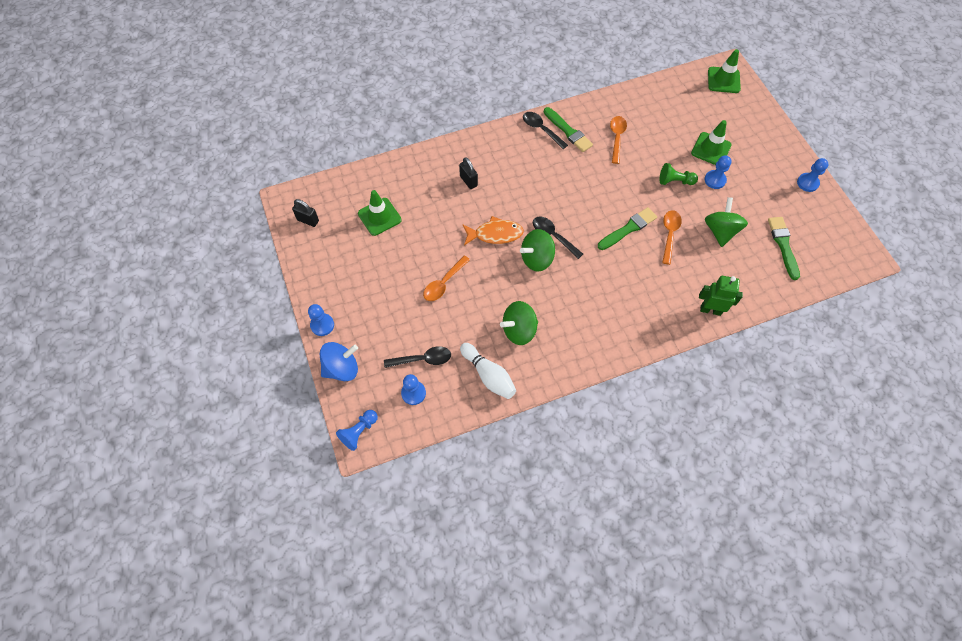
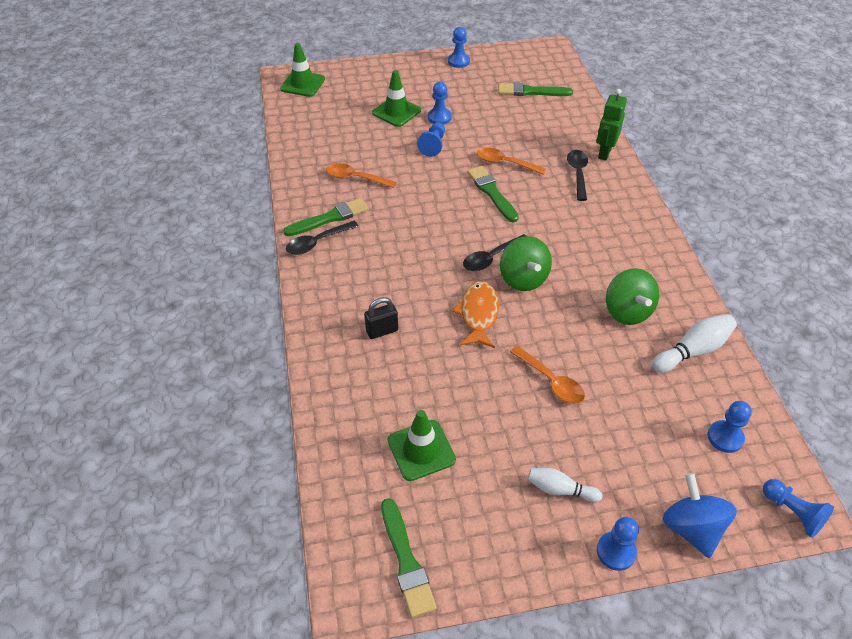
camera: 80 degrees left, 15 degrees down
black padlock [292,199,319,227] -> green brush [381,498,437,618]
black spoon [384,346,451,368] -> black spoon moved to [567,150,588,201]
green pawn [659,163,698,185] -> blue pawn [417,122,445,157]
green spinning top [705,197,748,247] -> none
none -> white bowling pin [528,468,602,502]

